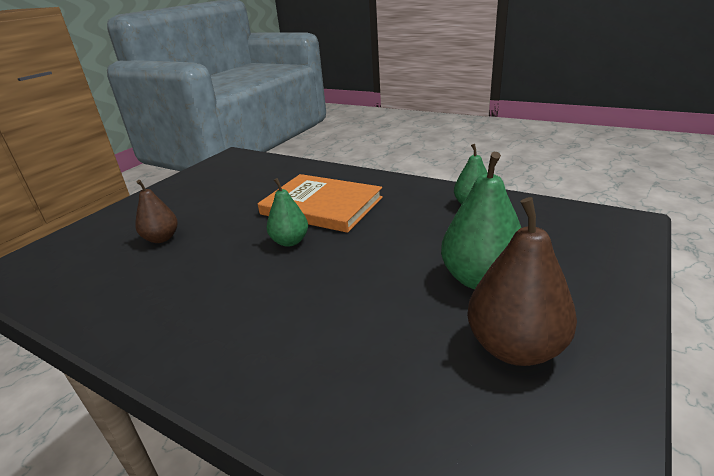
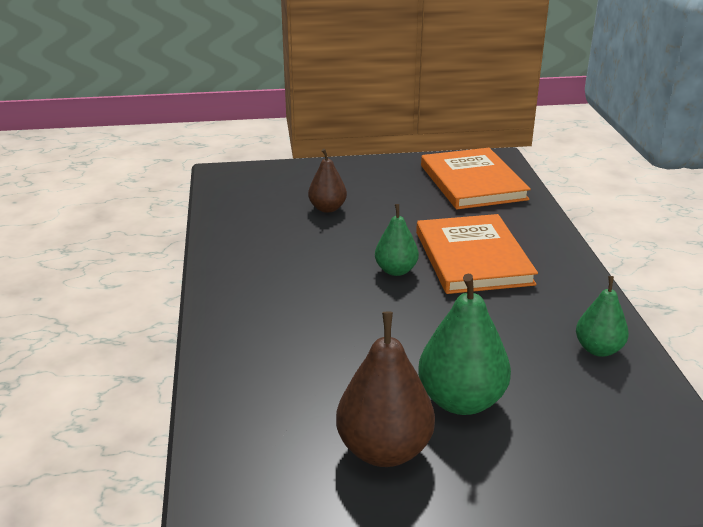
camera: 50 degrees right, 0 degrees up
none -> orange book [421,148,531,209]

